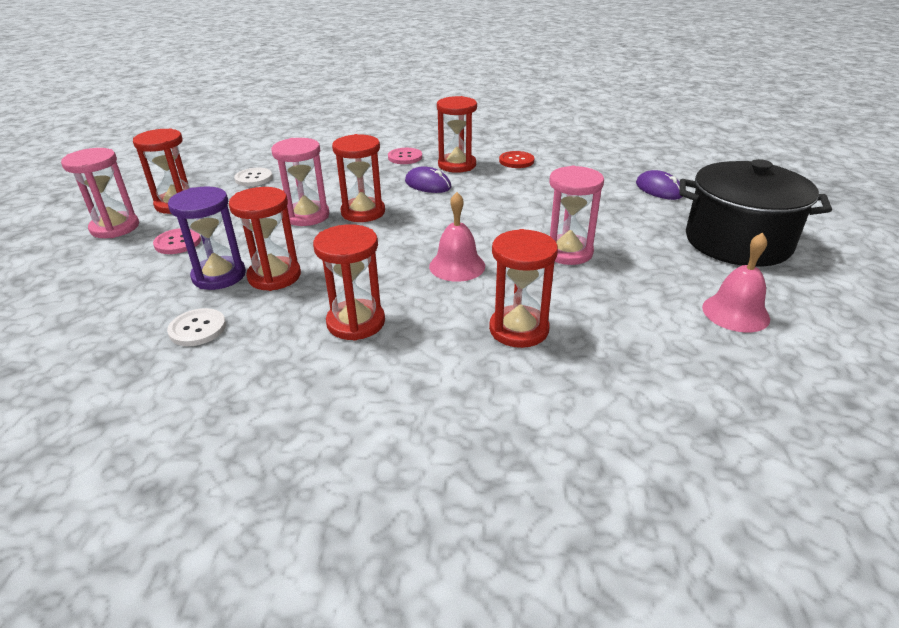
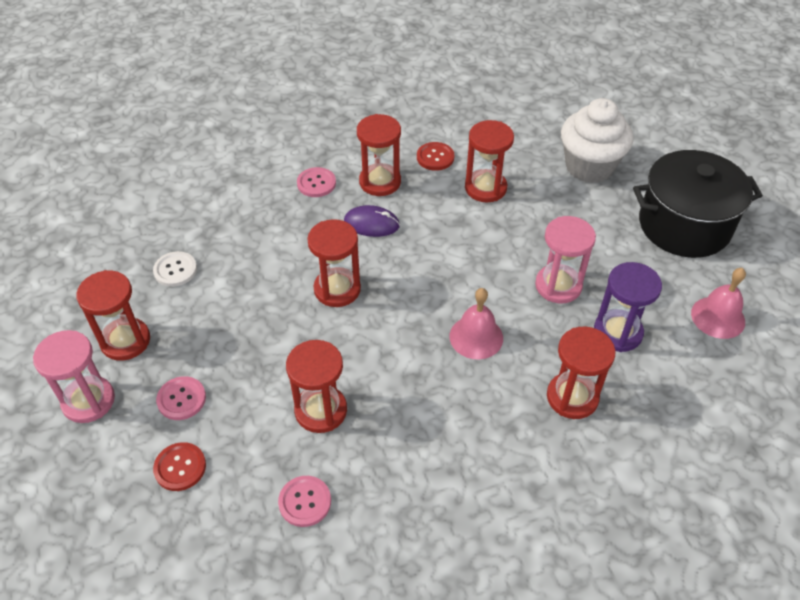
camera: 25 degrees left, 15 degrees up
white button [167,308,226,346] -> pink button [278,476,331,527]
purple hourglass [168,186,246,290] -> purple hourglass moved to [594,262,662,352]
pink hourglass [271,138,329,226] -> none
red hourglass [313,224,385,341] -> red hourglass moved to [465,120,514,202]
purple mouse [636,170,683,200] -> white cupcake [561,98,633,183]
none -> red button [153,442,206,491]

